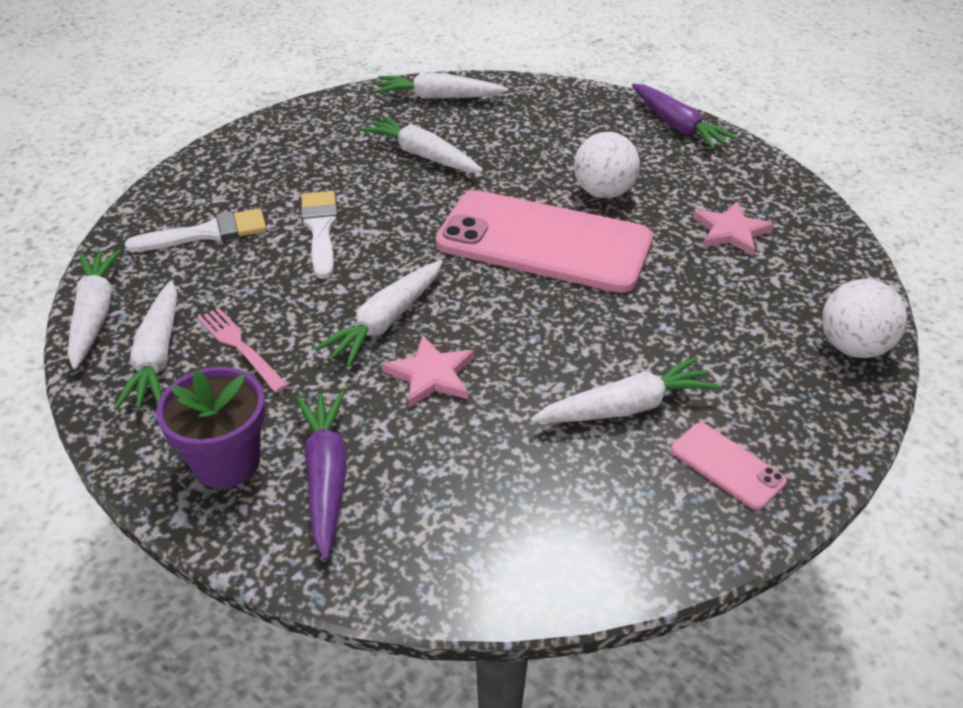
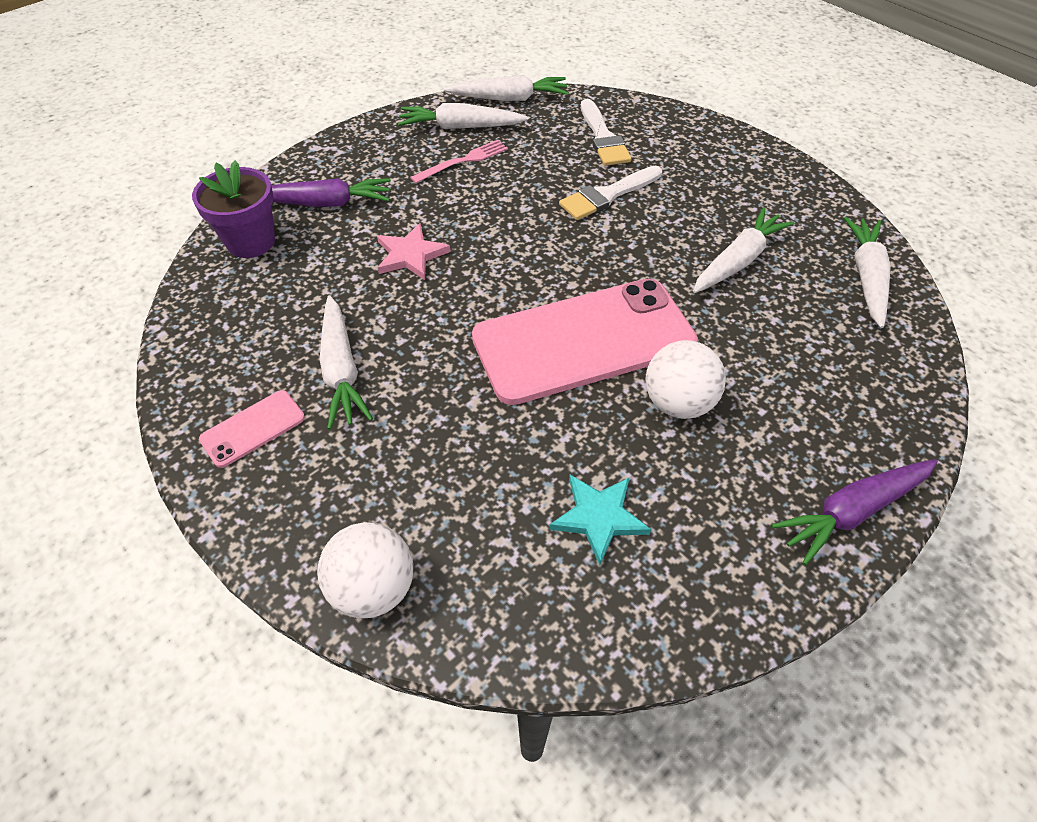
camera: 95 degrees right, 10 degrees up
purple flower pot [156,367,265,488] -> purple flower pot moved to [192,161,275,258]
white brush [301,191,338,279] -> white brush turned 150 degrees clockwise [559,166,662,220]
white carrot [314,260,443,367] -> none
pink phone [436,190,653,293] -> pink phone turned 45 degrees clockwise [472,279,698,405]
pink star [693,202,774,256] -> turquoise star [549,475,651,565]

